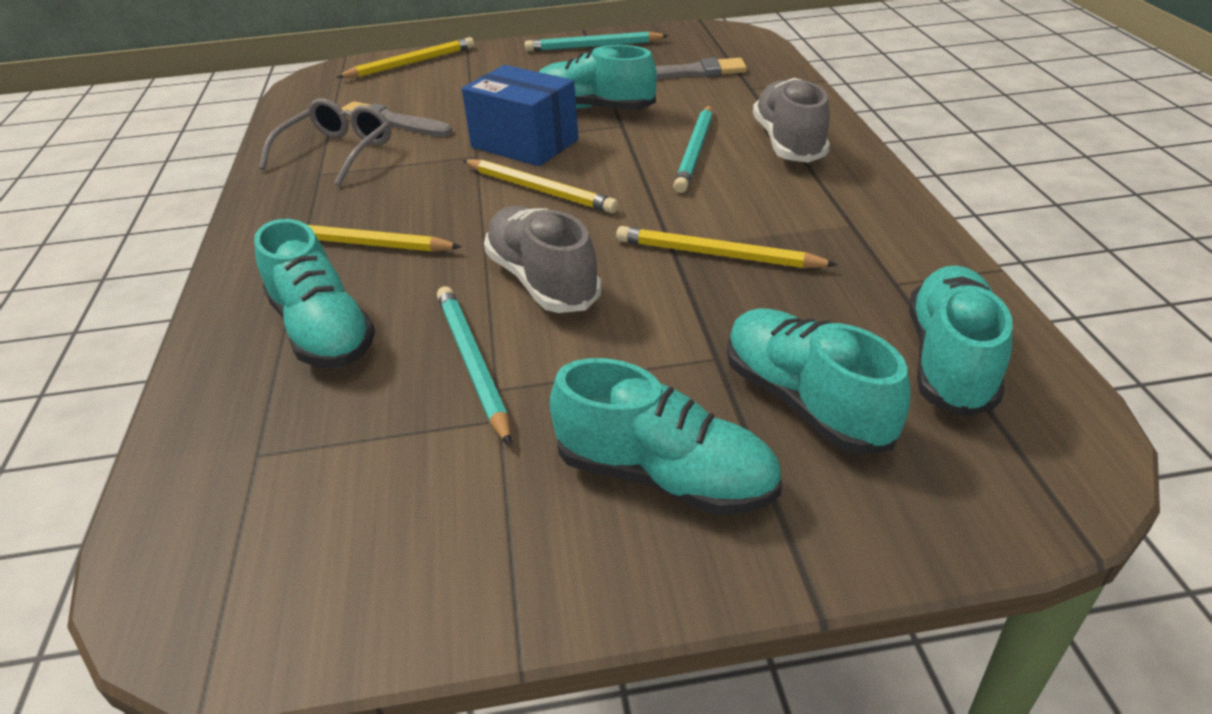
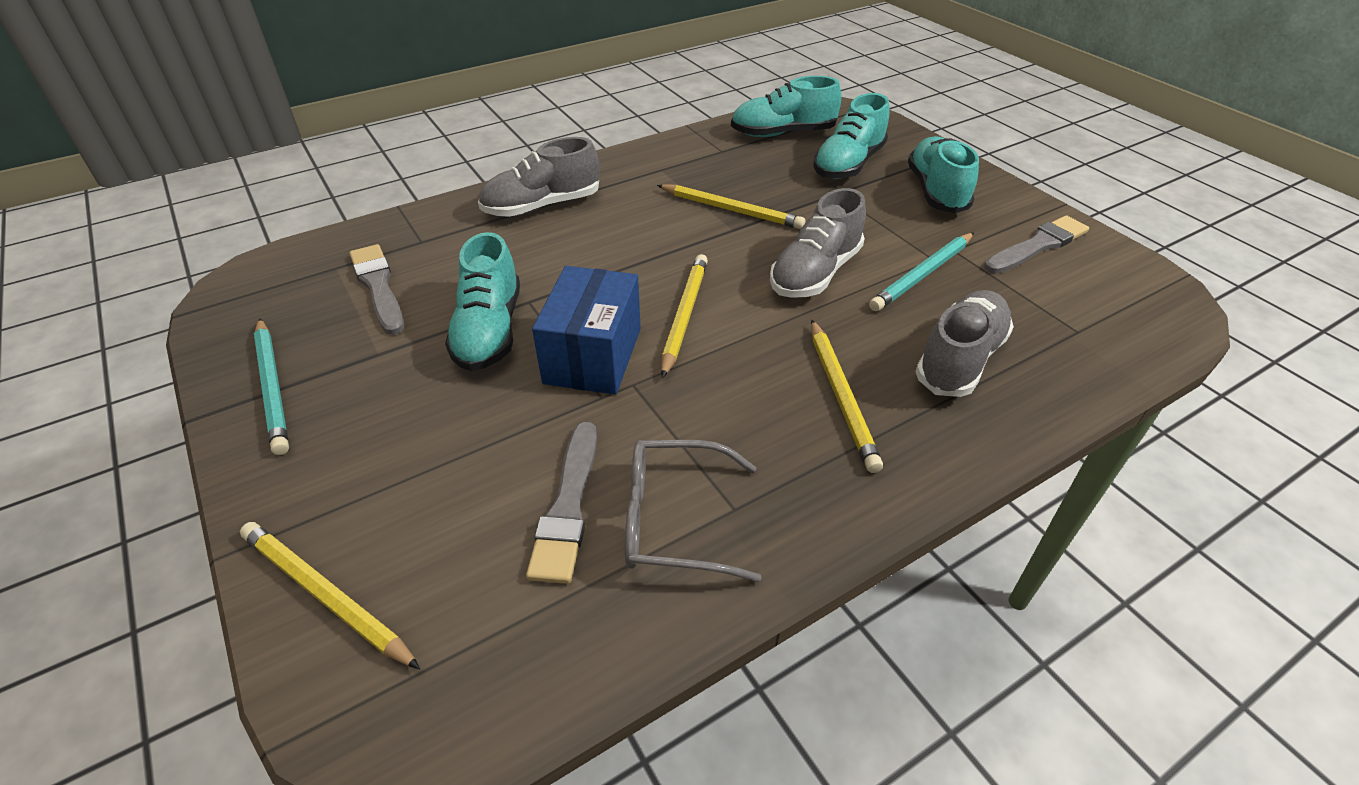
camera: 115 degrees left, 5 degrees up
turquoise shoe [254,219,375,368] -> grey shoe [915,290,1014,397]
yellow pencil [616,226,838,268] -> yellow pencil turned 60 degrees counterclockwise [657,184,805,229]
turquoise pencil [673,105,712,193] -> none
none -> grey brush [984,215,1089,274]

